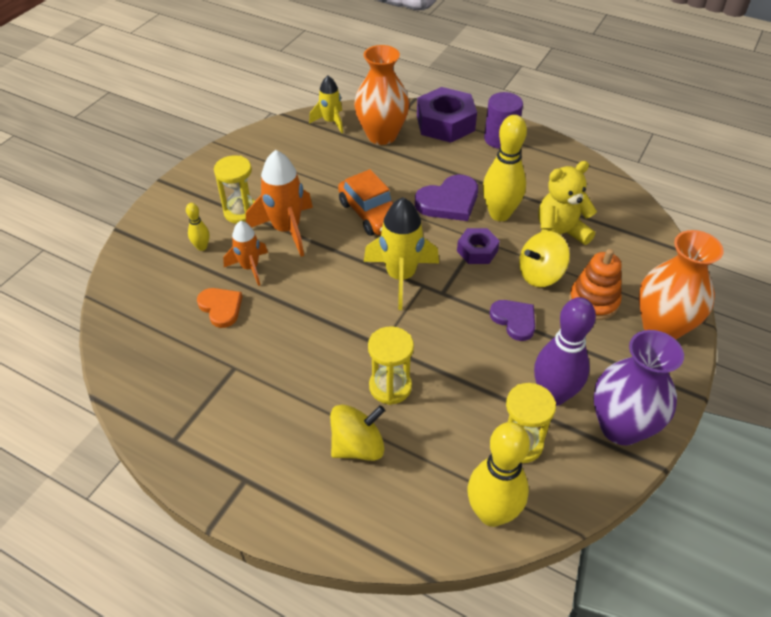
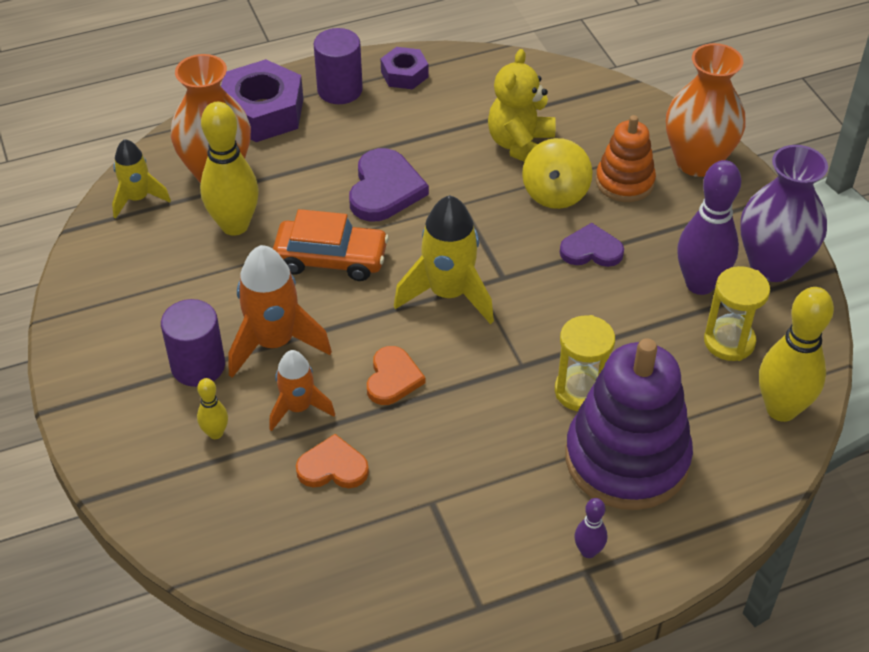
camera: 50 degrees left, 0 degrees up
yellow hourglass [214,156,255,224] -> purple cylinder [161,299,225,387]
yellow spinning top [330,404,385,461] -> purple stacking toy [565,338,693,510]
purple nut [457,228,500,264] -> purple nut moved to [381,47,428,89]
yellow bowling pin [483,115,527,221] -> yellow bowling pin moved to [200,102,259,236]
none -> orange heart [367,346,426,405]
none -> purple bowling pin [574,498,607,558]

